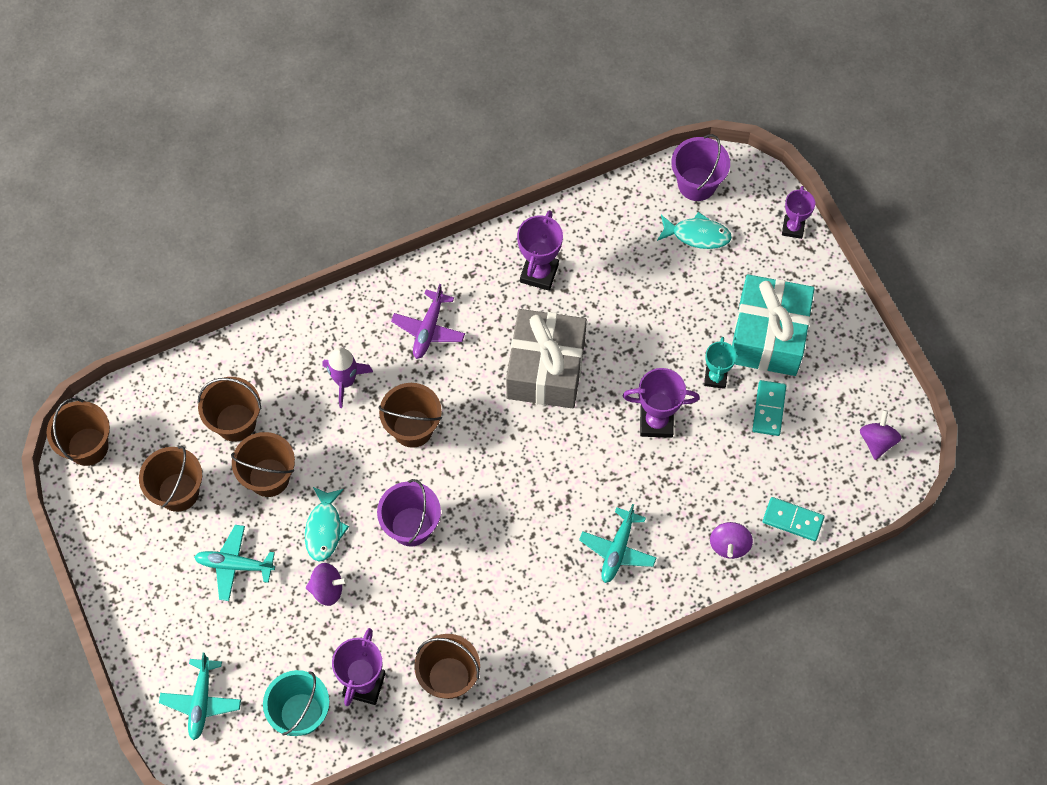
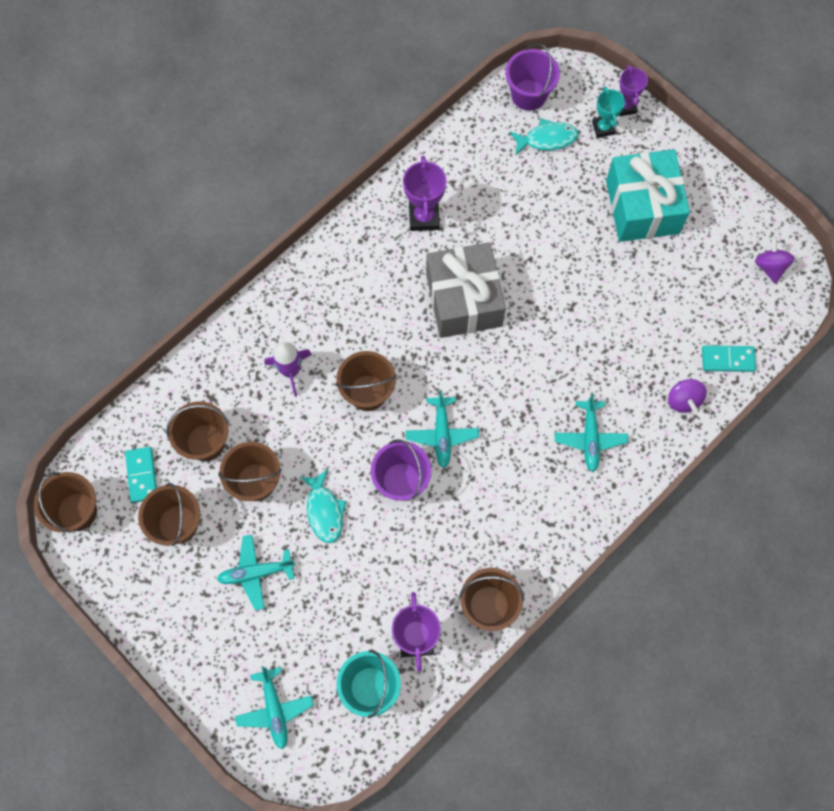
camera: 20 degrees left, 5 degrees up
purple spinning top [306,563,348,606] -> none
purple plane [391,284,465,359] -> none
purple trophy [623,368,700,438] -> none
turquoise trophy [704,337,737,389] -> turquoise trophy moved to [592,87,625,138]
turquoise domino [752,380,786,436] -> turquoise domino moved to [125,447,157,503]
none -> turquoise plane [406,390,479,468]

